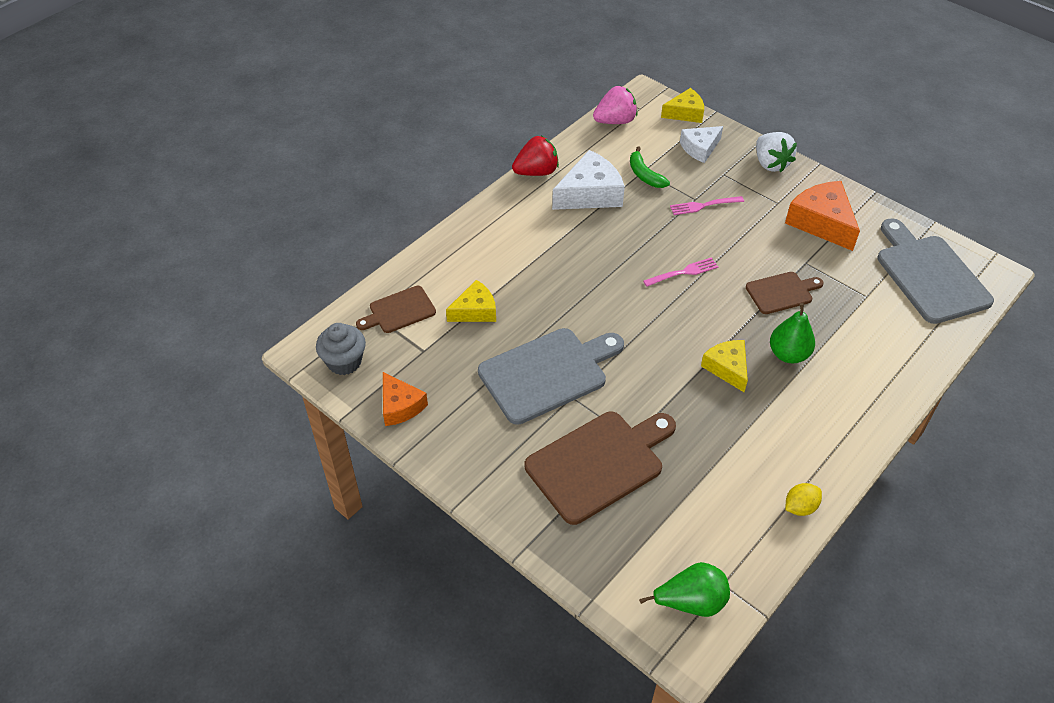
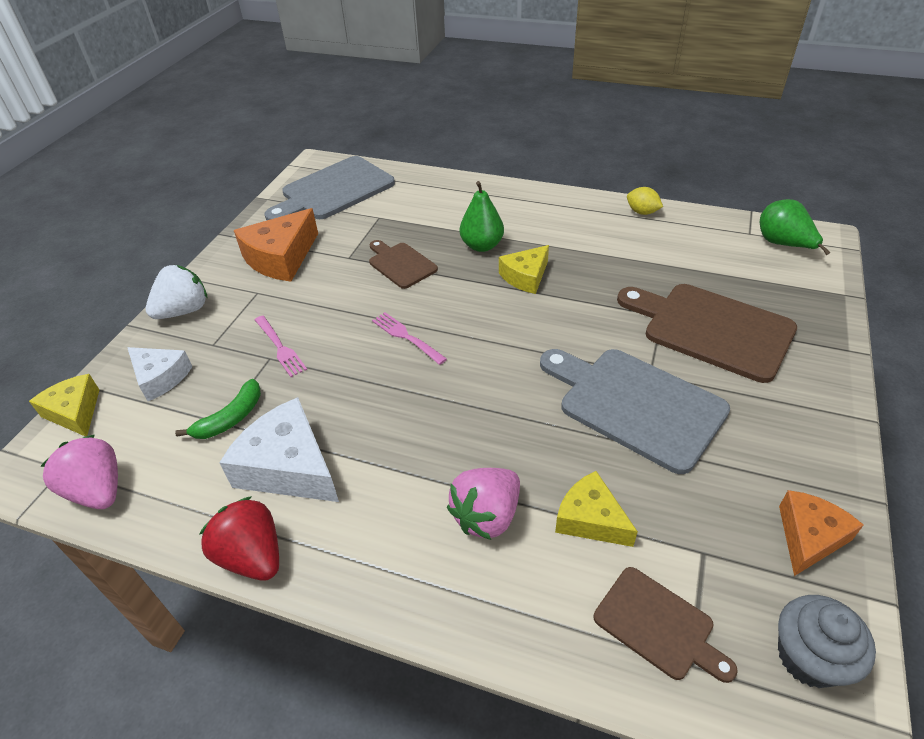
camera: 110 degrees left, 5 degrees down
none -> pink strawberry [447,468,520,540]

